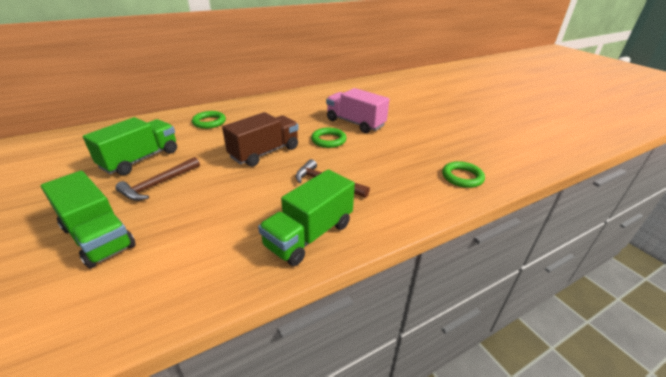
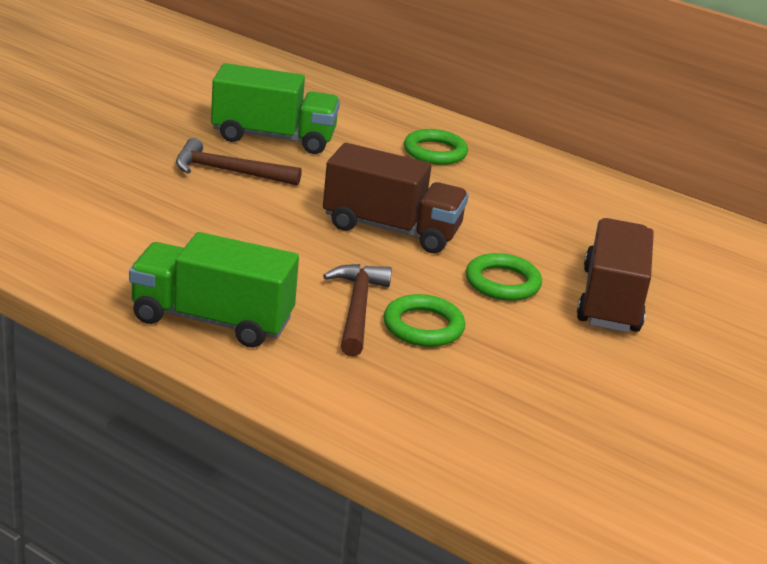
camera: 60 degrees right, 5 degrees down
green truck [41,171,136,269] -> none
pink truck [326,88,389,133] -> brown truck [577,218,654,332]
green ring [442,161,485,188] -> green ring moved to [384,294,465,347]

